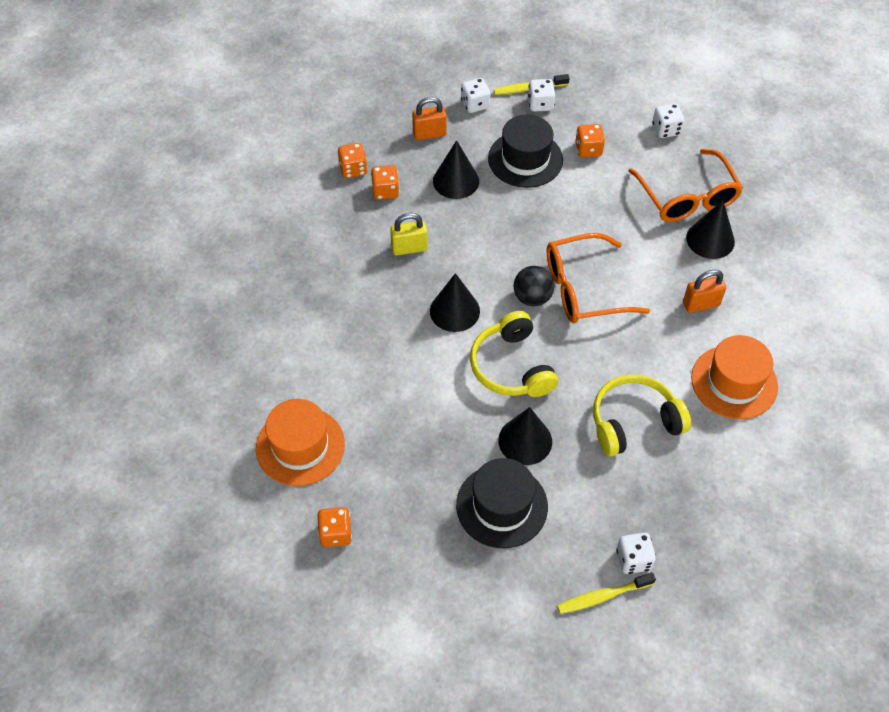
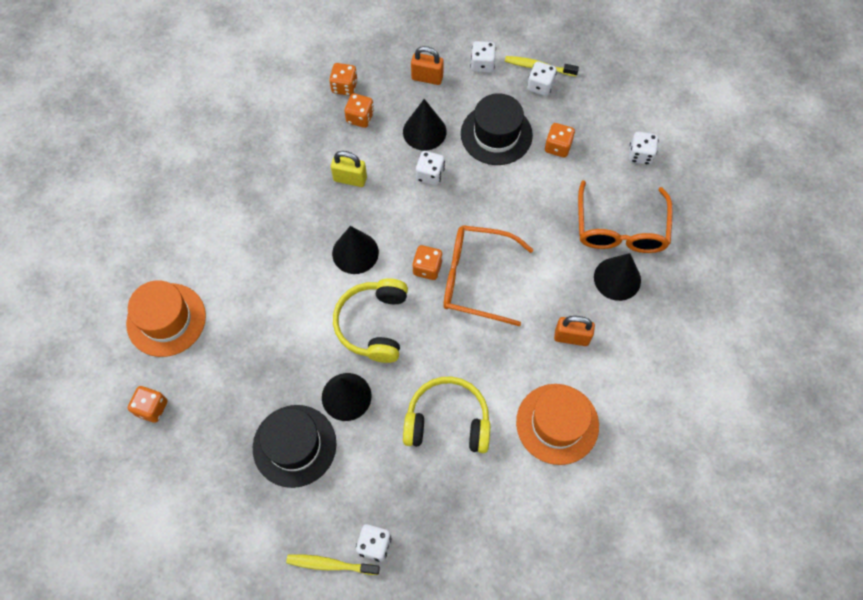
camera: 25 degrees right, 10 degrees up
black ball [514,266,554,306] -> orange dice [412,245,443,280]
none -> white dice [416,151,445,185]

